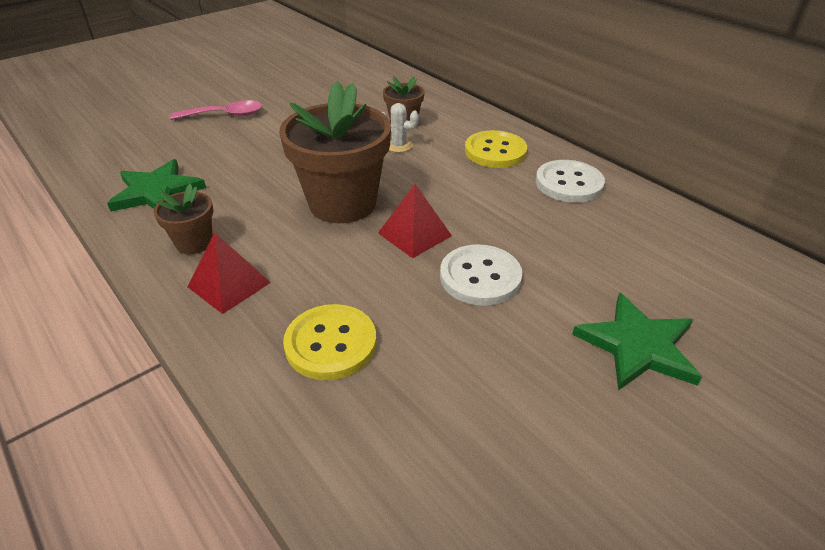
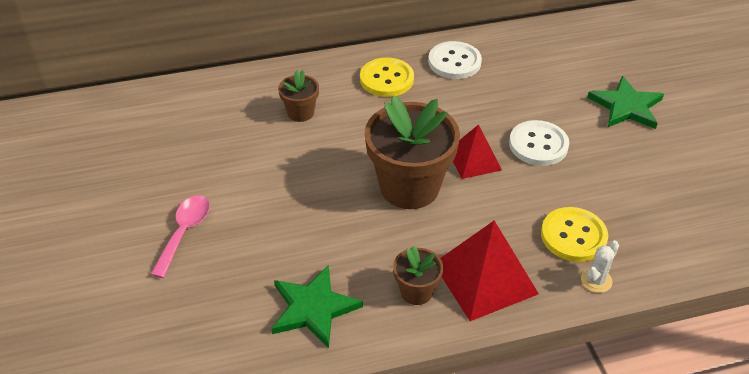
camera: 65 degrees left, 5 degrees up
red pyramid [188,232,271,314] -> red pyramid [440,220,539,321], size x1.61
white cactus [382,103,419,153] -> white cactus moved to [581,240,619,293]

